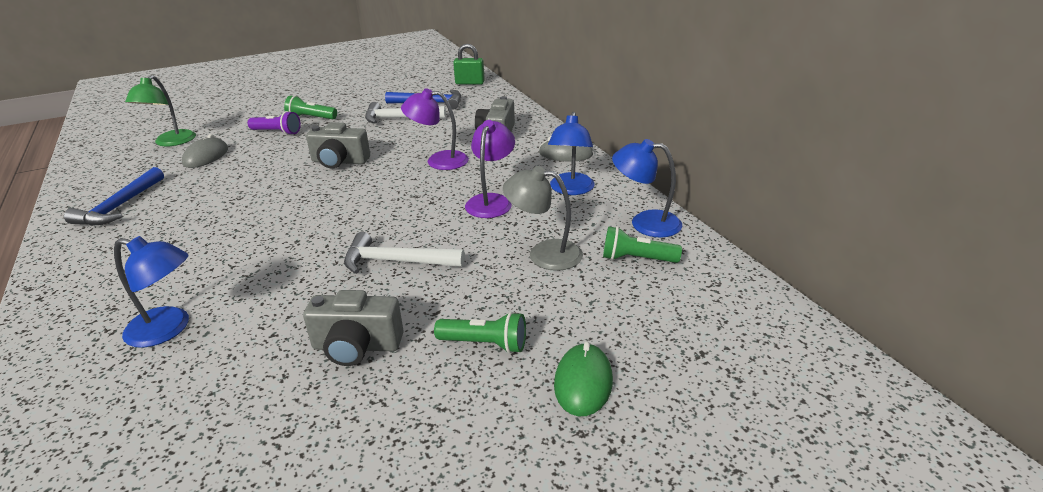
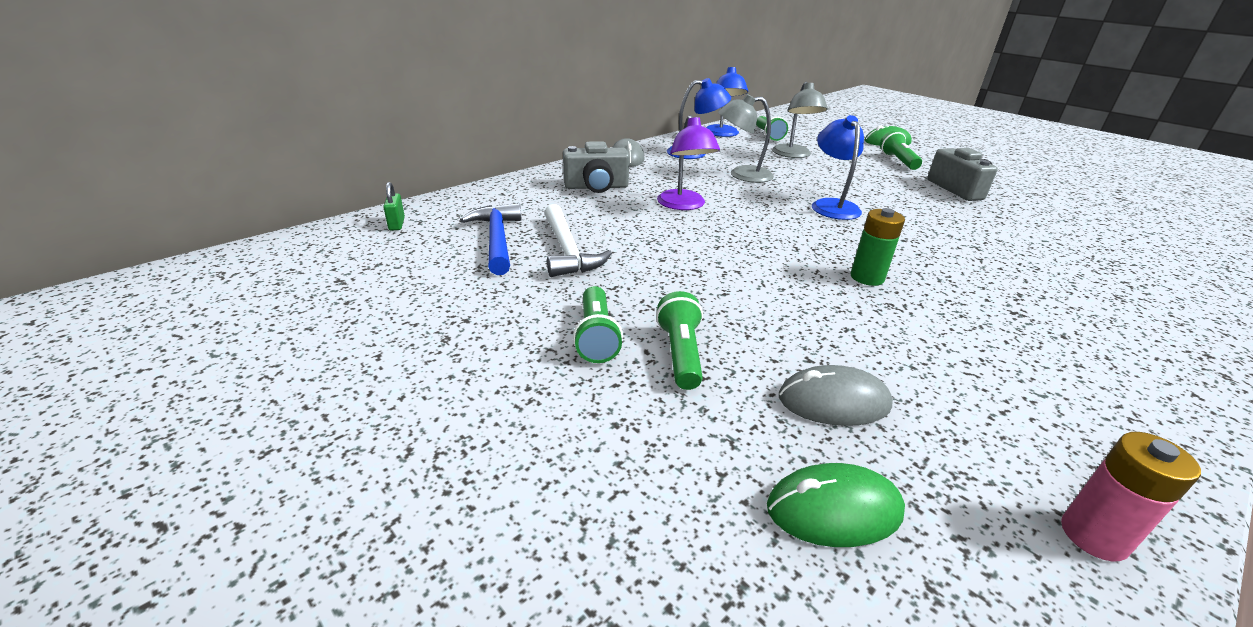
camera: 110 degrees left, 0 degrees up
blue hammer [64,167,164,226] -> none
blue lamp [114,236,189,348] -> blue lamp moved to [812,115,864,220]
green lamp [125,75,196,146] -> green mouse [767,463,905,547]
purple flashlight [248,111,301,135] -> green flashlight [656,291,703,390]
grey camera [306,122,370,169] -> none
white hammer [344,232,465,274] -> none
green padlock [453,44,485,85] -> green padlock [383,182,405,231], size x0.64
purple lamp [465,120,515,218] -> grey lamp [718,94,774,183]
none -> green battery [851,208,905,286]
none -> pink battery [1061,432,1201,562]

